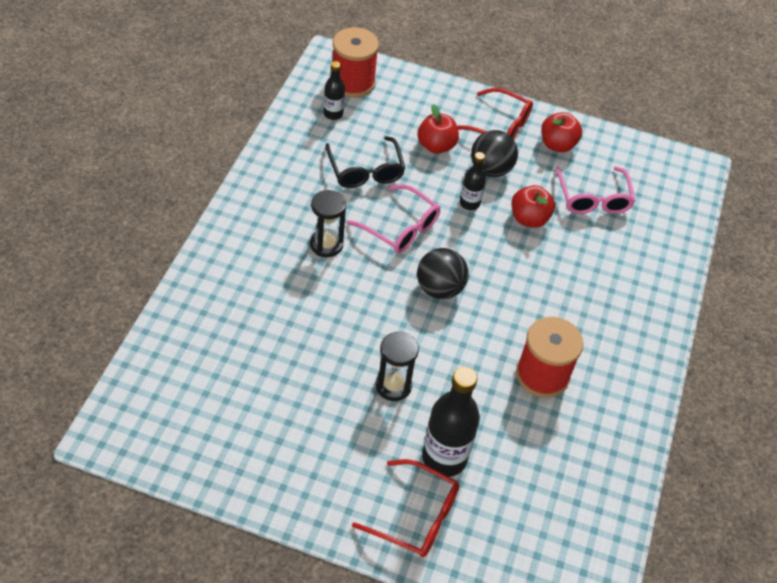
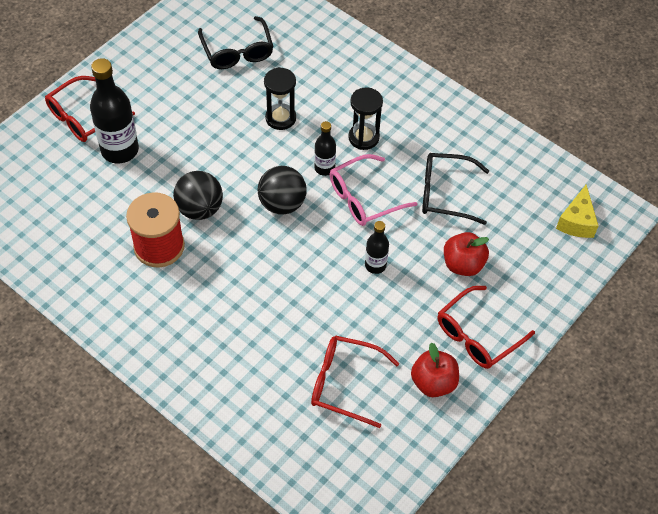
camera: 115 degrees right, 5 degrees up
black bottle [324,61,345,120] -> black bottle moved to [314,121,336,176]
red spool [333,27,379,97] -> yellow cheese [556,185,599,238]
black hourglass [376,331,419,401] -> black hourglass moved to [264,67,296,130]
black ball [471,130,518,177] -> black ball moved to [173,171,223,220]
red apple [512,185,555,228] -> none
pink glasses [555,166,635,214] -> red glasses [311,335,399,428]
none -> black glasses [198,16,274,69]

